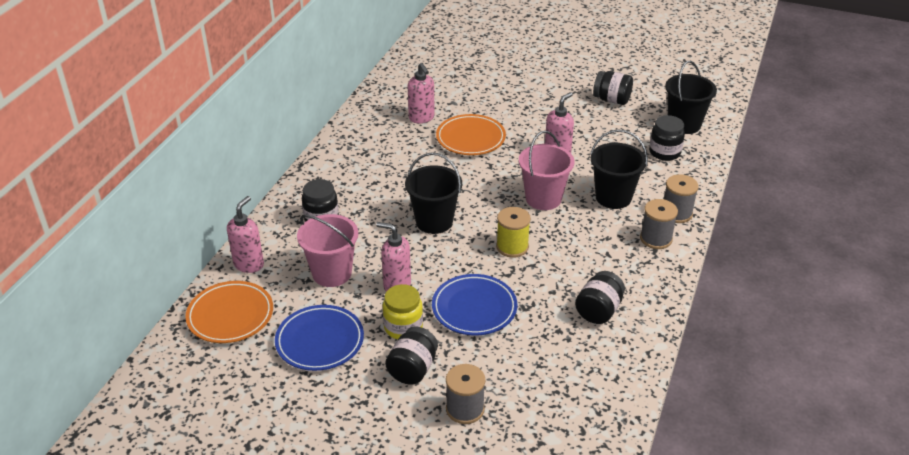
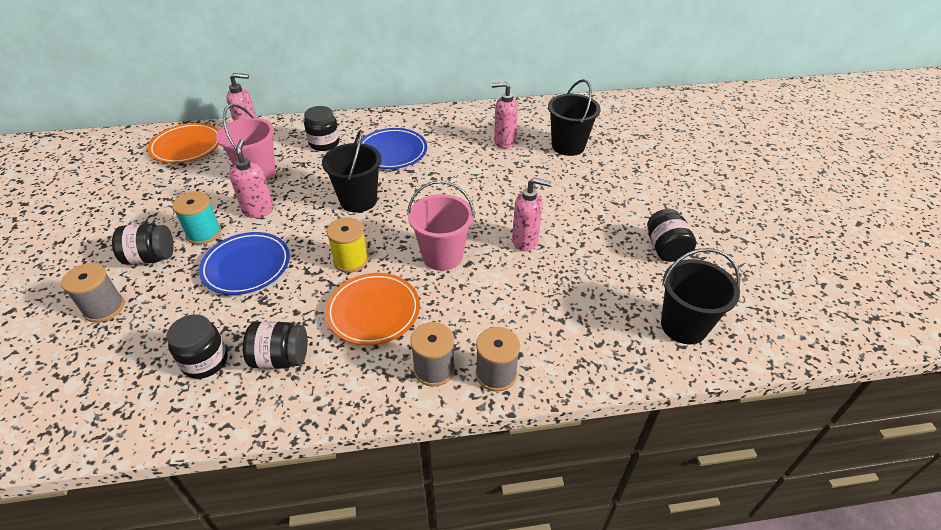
camera: 60 degrees right, 5 degrees up
blue plate [275,305,364,371] -> blue plate moved to [361,128,427,169]
yellow jar [383,284,423,339] -> turquoise spool [172,192,221,245]
pink soap dispenser [408,63,435,123] -> pink soap dispenser turned 60 degrees clockwise [492,82,518,149]
orange plate [436,114,506,155] -> orange plate moved to [325,273,420,345]
black bucket [591,129,648,209] -> black bucket moved to [548,79,601,156]
black jar [649,115,685,161] -> black jar moved to [166,314,228,379]

